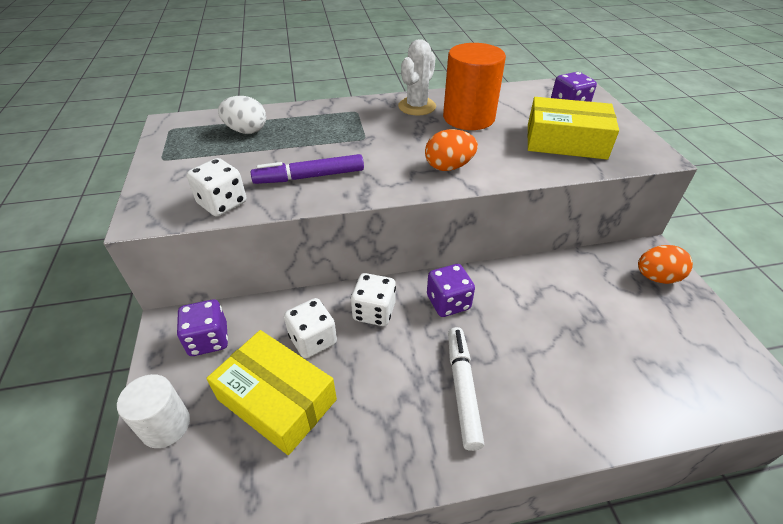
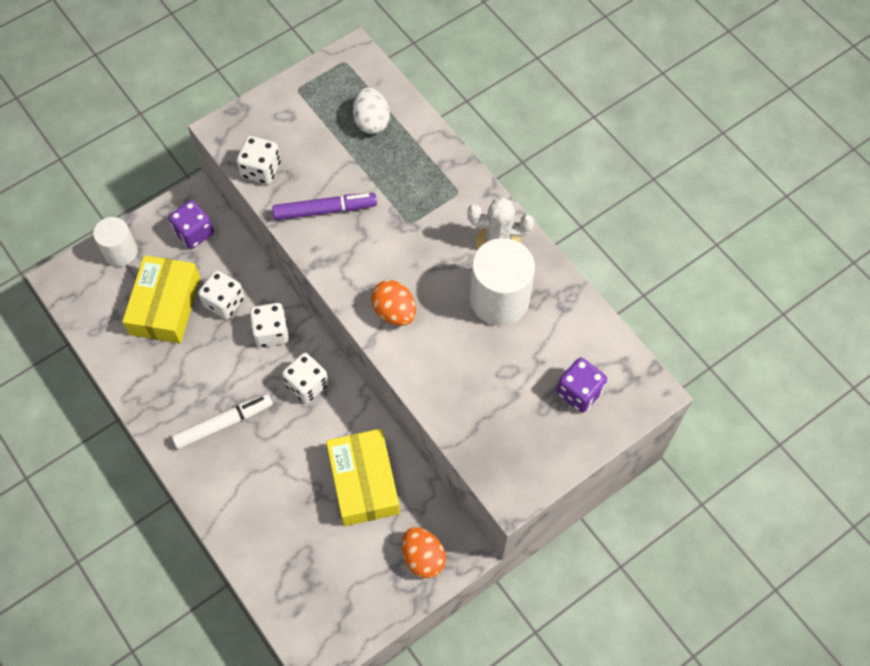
camera: 65 degrees right, 20 degrees up
purple marker [251,154,364,184] -> purple marker turned 120 degrees clockwise [272,193,377,220]
purple dice [427,264,475,317] -> white dice [282,353,329,404]
orange cylinder [443,43,506,130] -> white cylinder [470,238,535,326]
yellow box [527,97,619,160] -> yellow box moved to [326,429,400,526]

